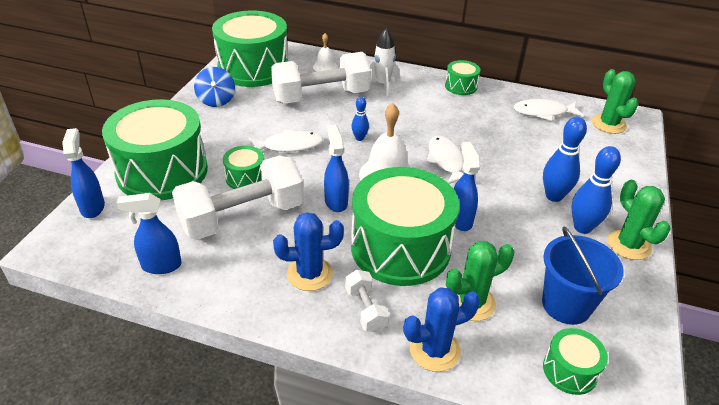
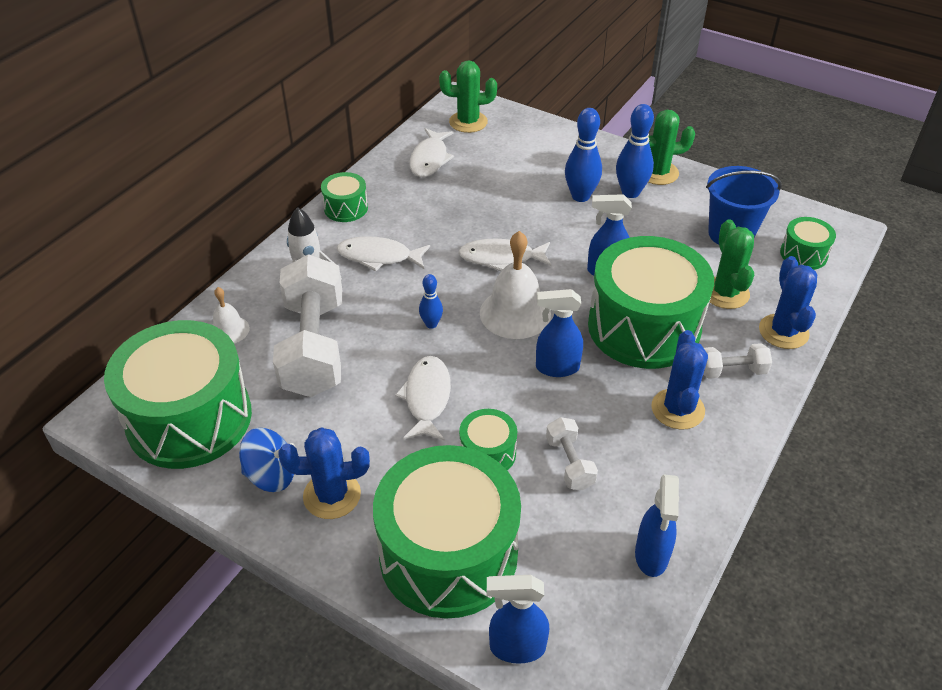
camera: 75 degrees left, 5 degrees up
white dumbbell [172,155,304,240] -> white dumbbell [546,417,598,490], size x0.45
none -> blue cactus [278,427,370,519]
none -> white fish [337,236,430,271]

